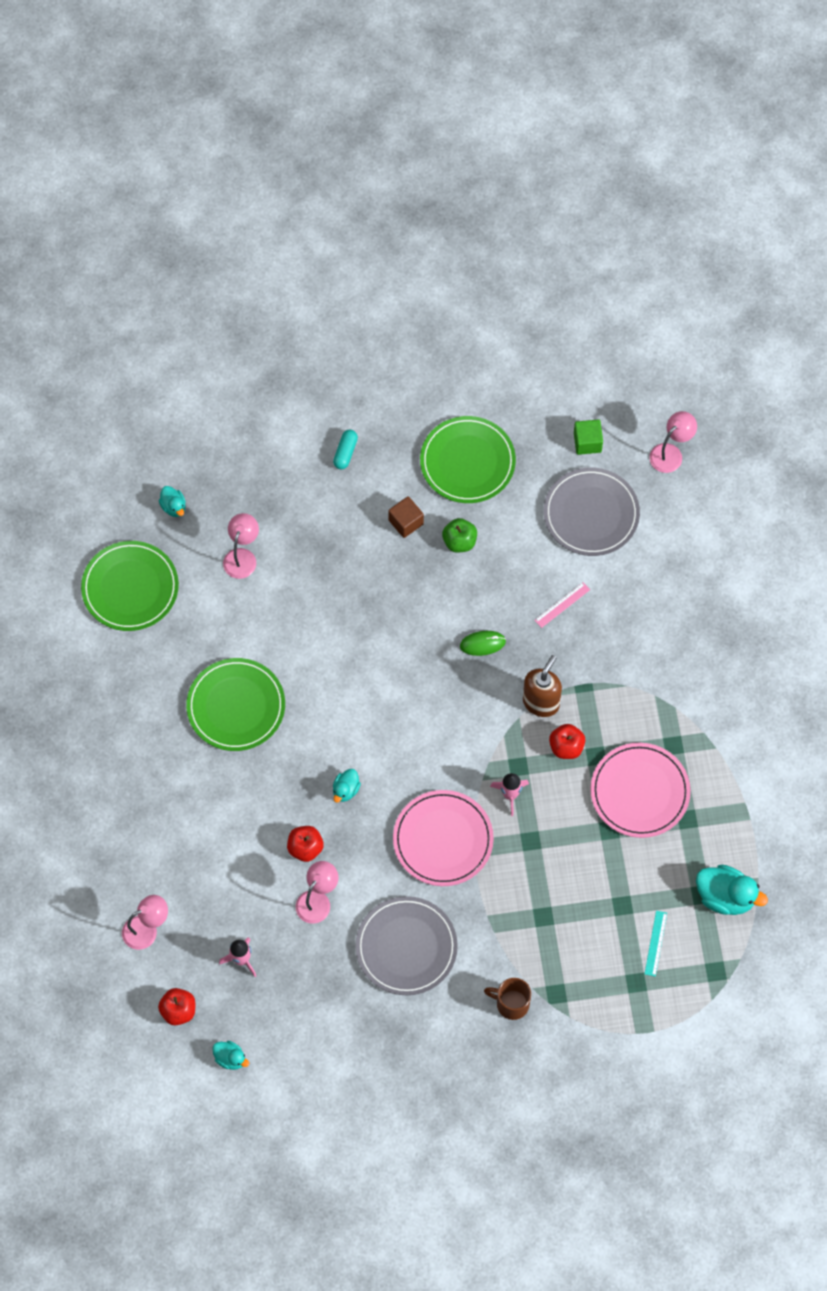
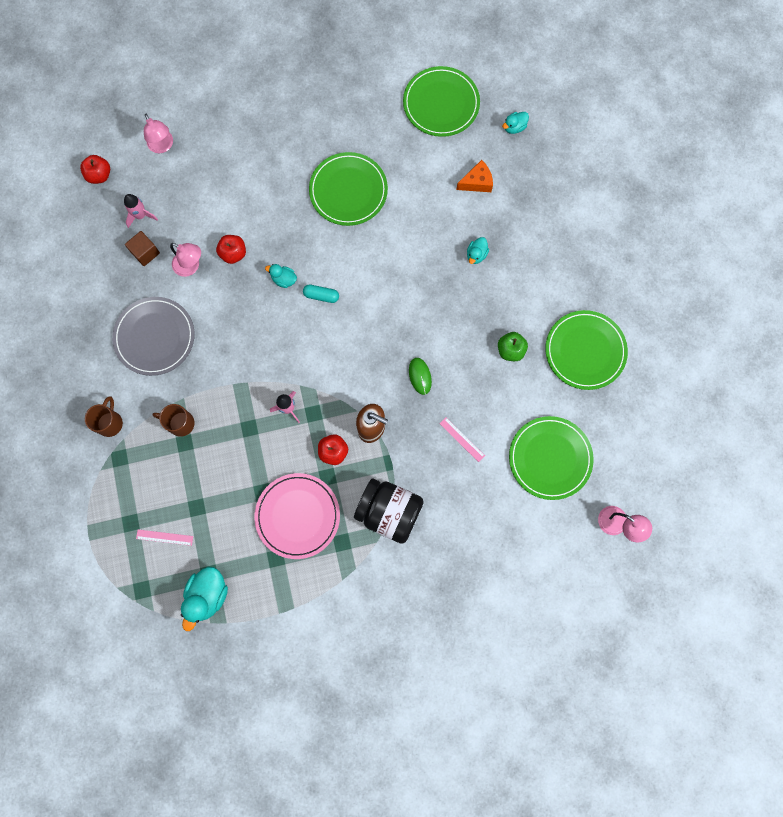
camera: 85 degrees right, 10 degrees up
turquoise duck [212,1041,249,1070] -> turquoise duck moved to [467,237,489,264]
pink lamp [223,513,259,579] -> orange cheese [456,160,493,192]
turquoise capsule [333,430,358,469] -> turquoise capsule moved to [303,285,339,303]
brown cube [388,496,424,538] -> brown cube moved to [125,231,160,266]
pink plate [393,790,494,886] -> none
grey plate [544,467,640,556] -> green plate [509,416,594,500]
green cube [574,419,603,455] -> none
turquoise ruler [644,911,667,977] -> pink ruler [136,529,193,546]
none -> brown mug [152,404,195,437]
none -> black jar [354,478,424,544]

